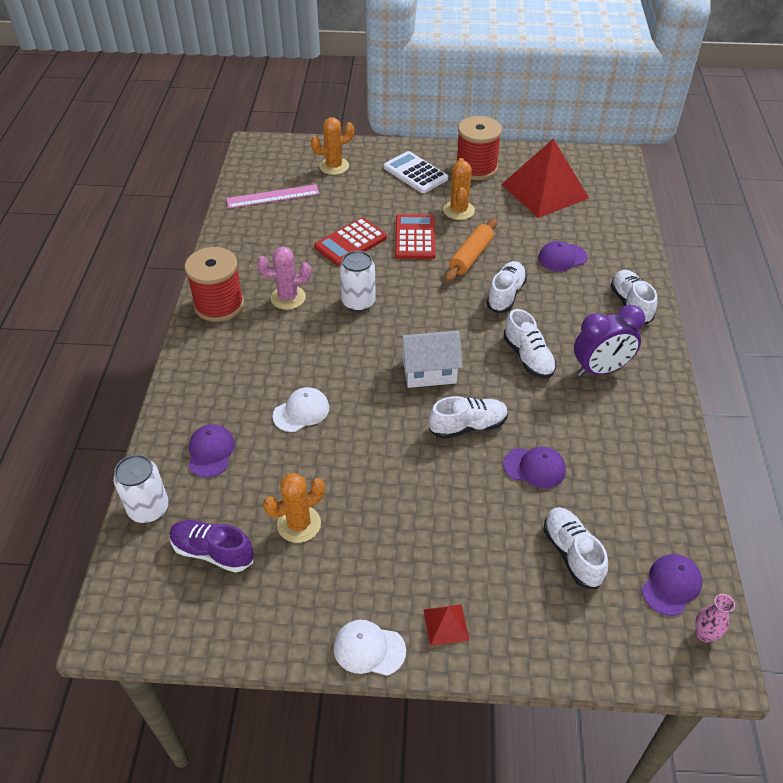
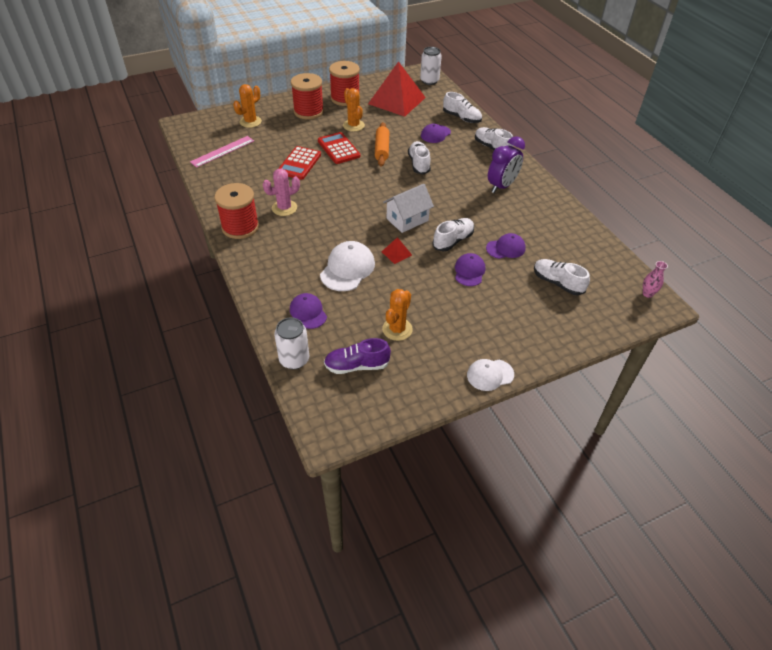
camera: 30 degrees left, 0 degrees up
white cap [272,387,329,432] -> white cap [320,241,375,291], size x1.55
white can [340,251,376,312] -> white can moved to [420,47,442,85]
white calculator [384,151,448,193] -> red spool [291,73,324,119]
red pyramid [423,604,470,646] -> red pyramid moved to [382,237,412,264]
white shoe [503,309,556,378] -> white shoe moved to [443,92,482,123]
purple cap [641,554,703,616] -> purple cap moved to [455,253,485,286]

